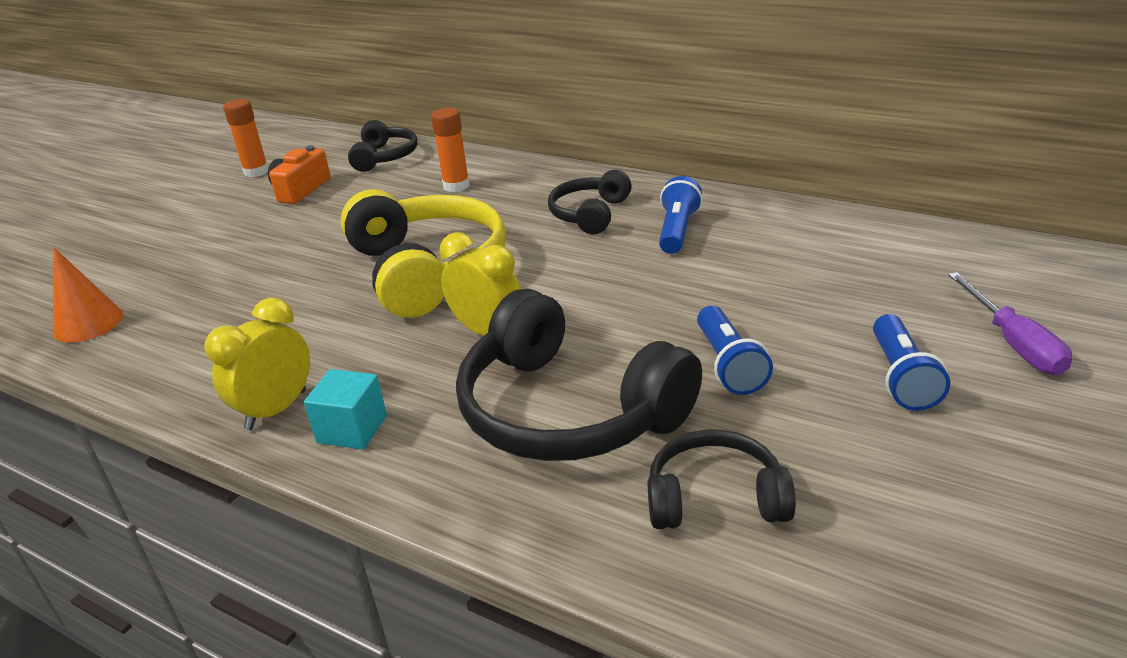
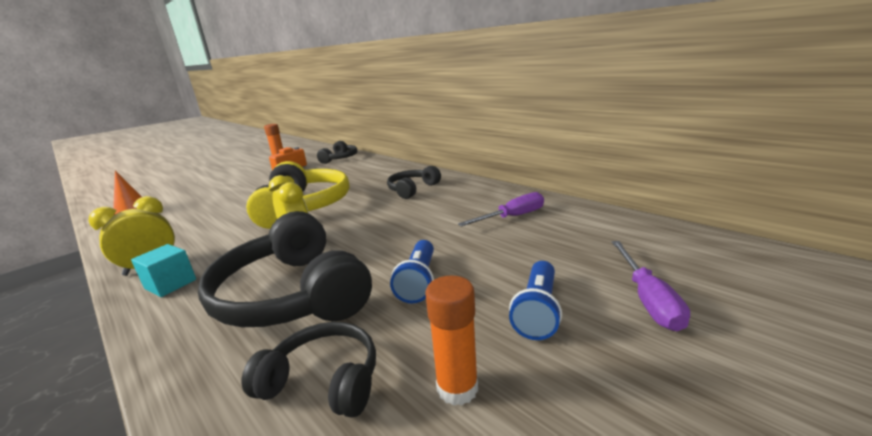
camera: 15 degrees right, 10 degrees down
orange glue stick [431,108,470,192] -> orange glue stick moved to [426,275,478,406]
blue flashlight [659,176,703,254] -> none
none -> purple screwdriver [458,192,544,227]

